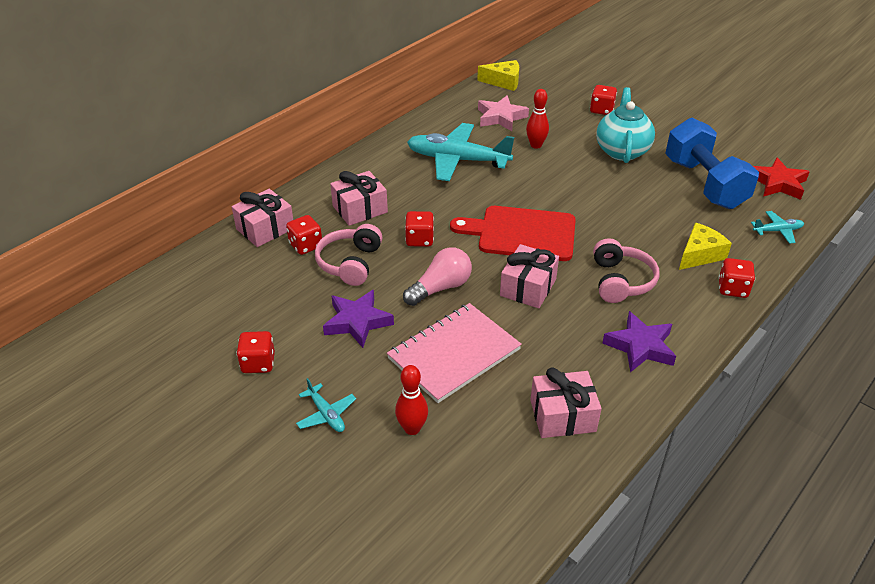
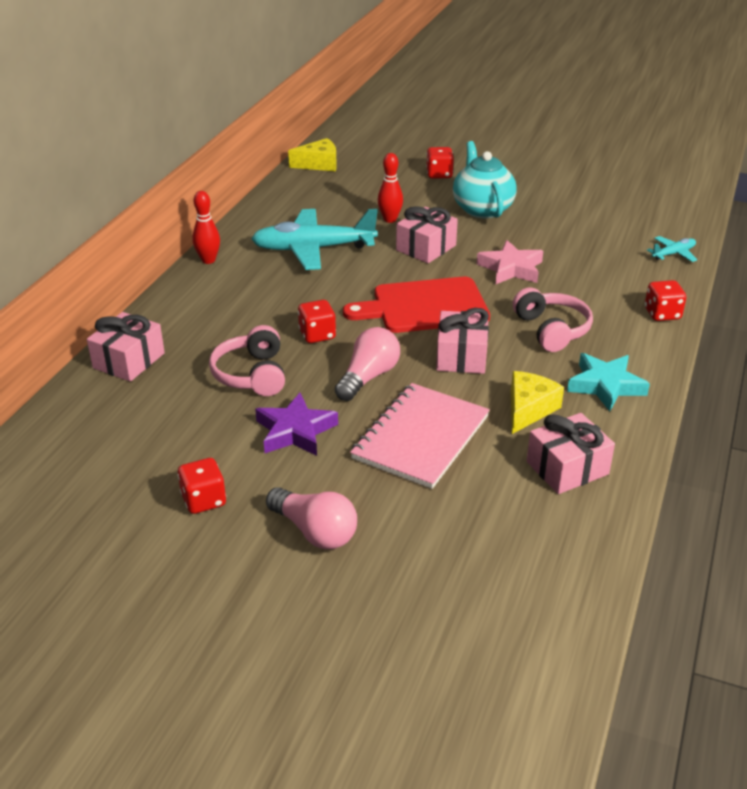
camera: 20 degrees left, 5 degrees down
red dice [286,215,322,255] -> none
turquoise plane [296,378,356,432] -> pink light bulb [266,487,357,549]
pink gift [330,171,388,226] -> pink gift moved to [396,206,458,263]
red bowling pin [395,365,428,435] -> red bowling pin moved to [192,191,220,264]
pink star [478,95,529,131] -> pink star moved to [477,240,543,284]
purple star [602,311,676,372] -> turquoise star [567,353,650,411]
blue dumbbell [665,118,759,209] -> none
yellow cheese [679,223,732,270] -> yellow cheese moved to [511,371,564,434]
red star [753,157,810,200] -> none

